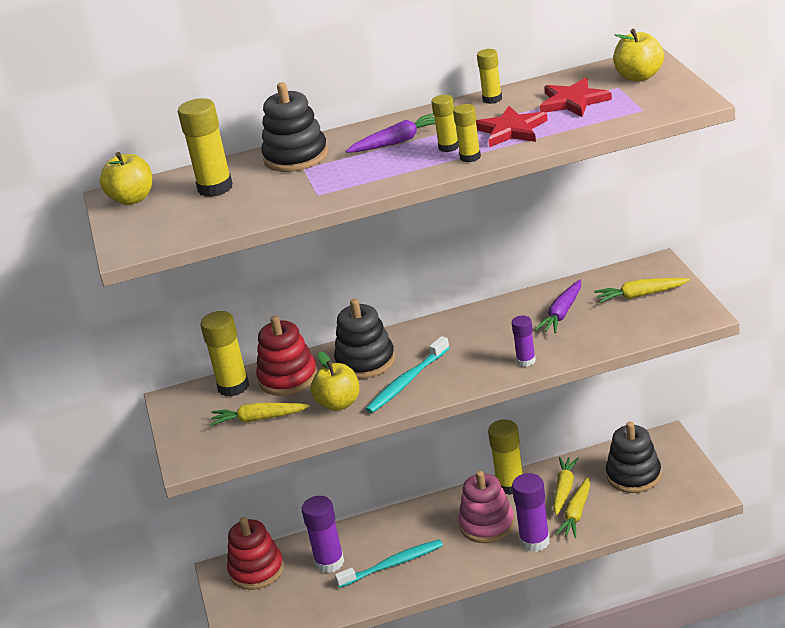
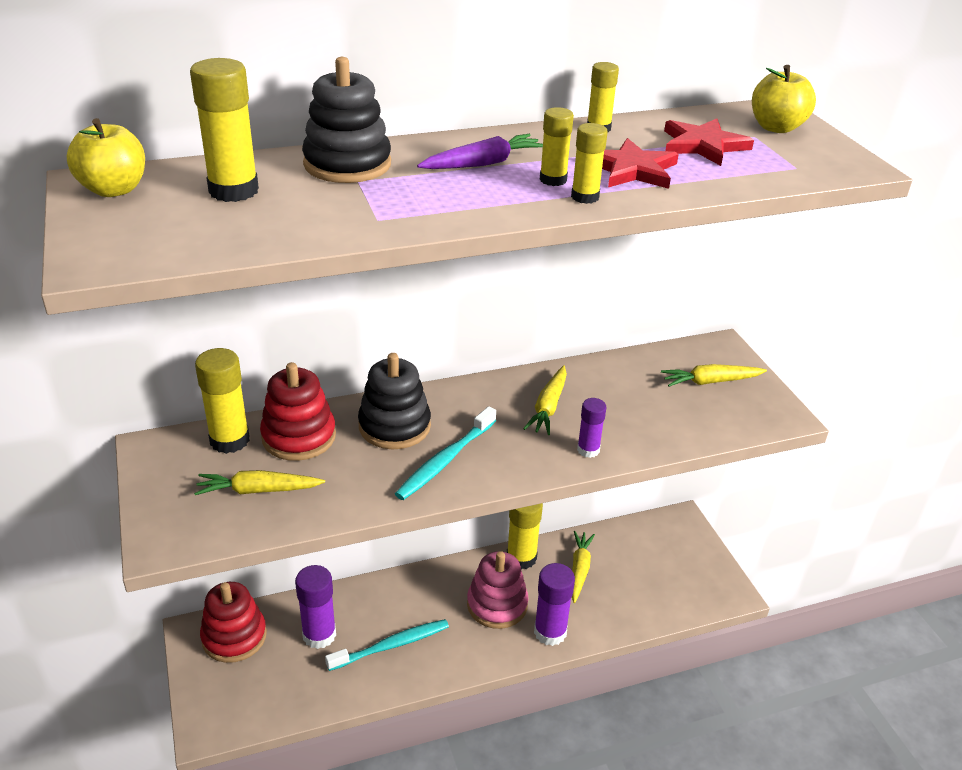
camera: 10 degrees left, 5 degrees up
yellow apple [311,351,359,411] -> none
purple carrot [535,280,581,333] -> none
yellow carrot [555,477,590,538] -> yellow carrot moved to [523,365,567,435]
black stacking toy [606,422,661,493] -> none

